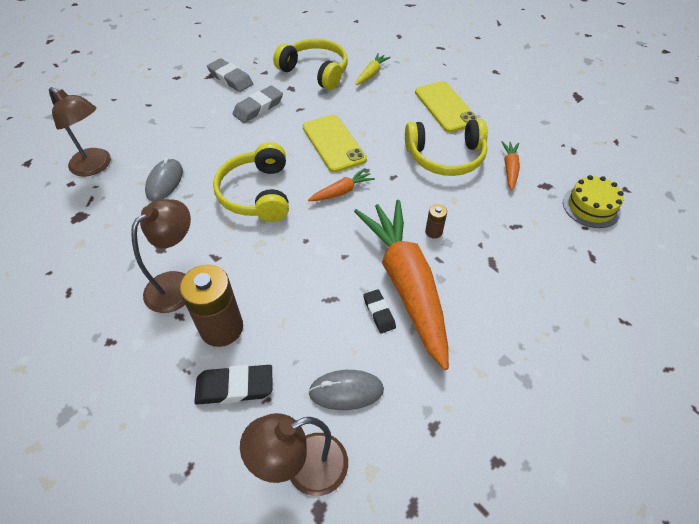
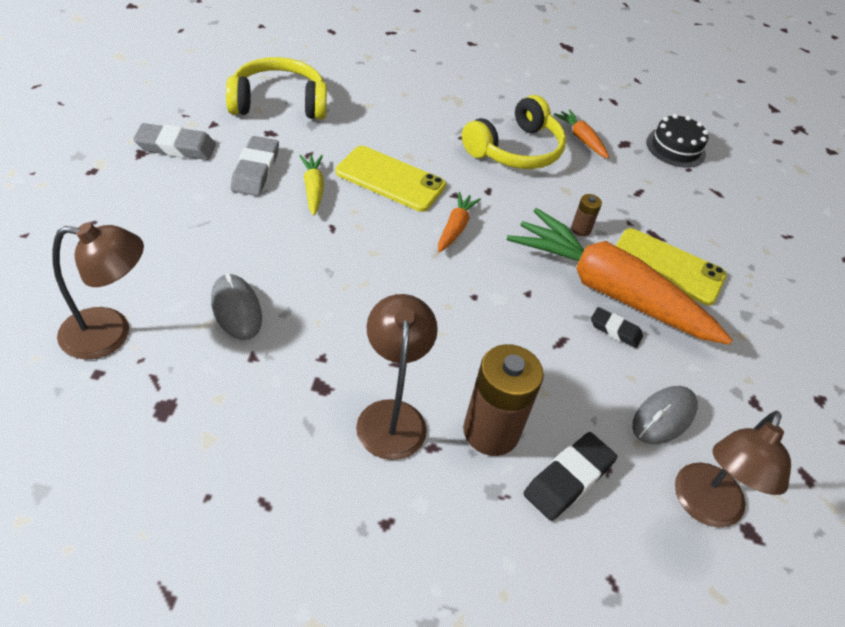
camera: 45 degrees left, 5 degrees down
yellow headphones [213,142,289,222] -> none
yellow carrot [355,53,391,85] -> yellow carrot moved to [299,155,324,216]
yellow phone [415,81,479,133] -> yellow phone moved to [616,228,727,305]
yellow cake [563,175,624,228] -> black cake [646,114,709,168]

